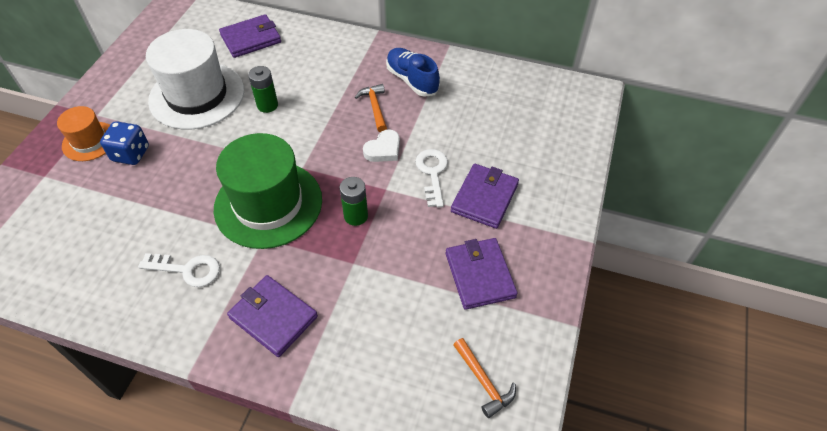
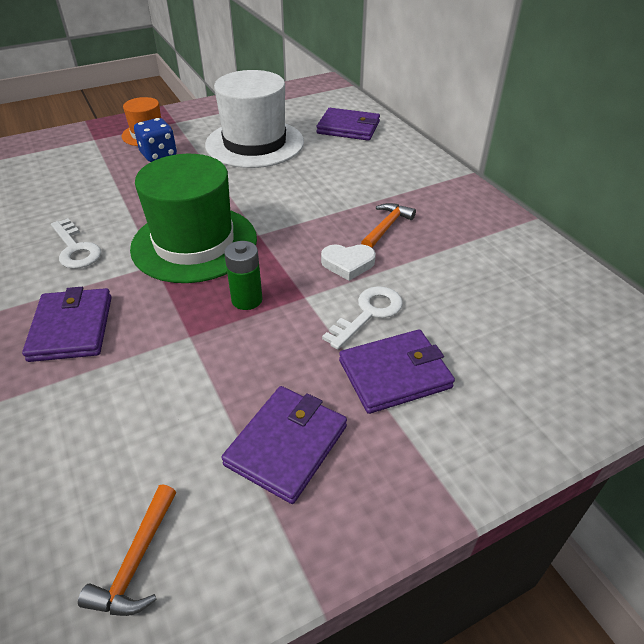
camera: 45 degrees right, 10 degrees down
green battery [248,66,278,113] -> none
blue shoe [386,48,440,97] -> none

